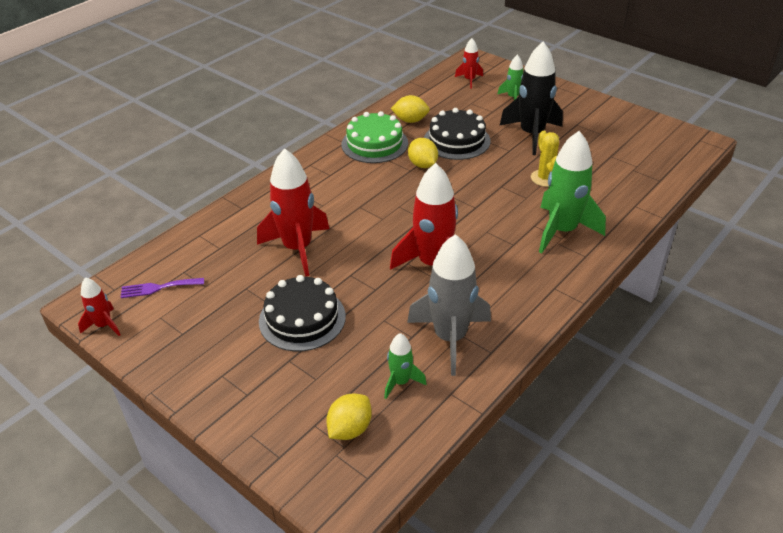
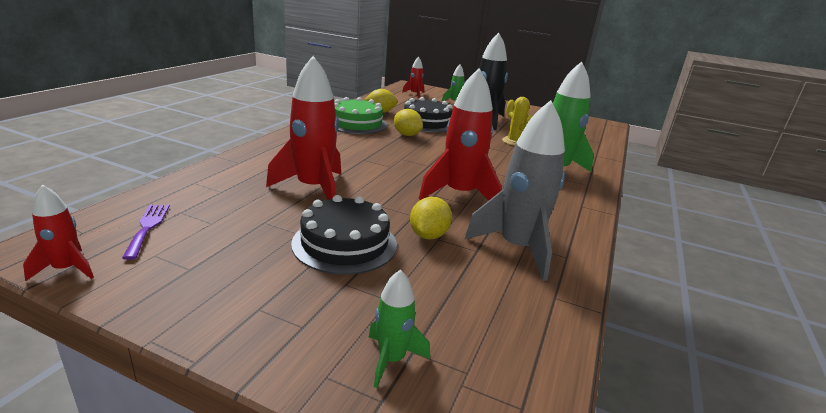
camera: 20 degrees left, 15 degrees down
purple fork [121,278,204,298] -> purple fork turned 105 degrees clockwise [122,205,170,260]
yellow lemon [326,394,372,440] -> yellow lemon moved to [410,197,452,240]
green rocket [384,333,427,399] -> green rocket moved to [369,270,430,388]

